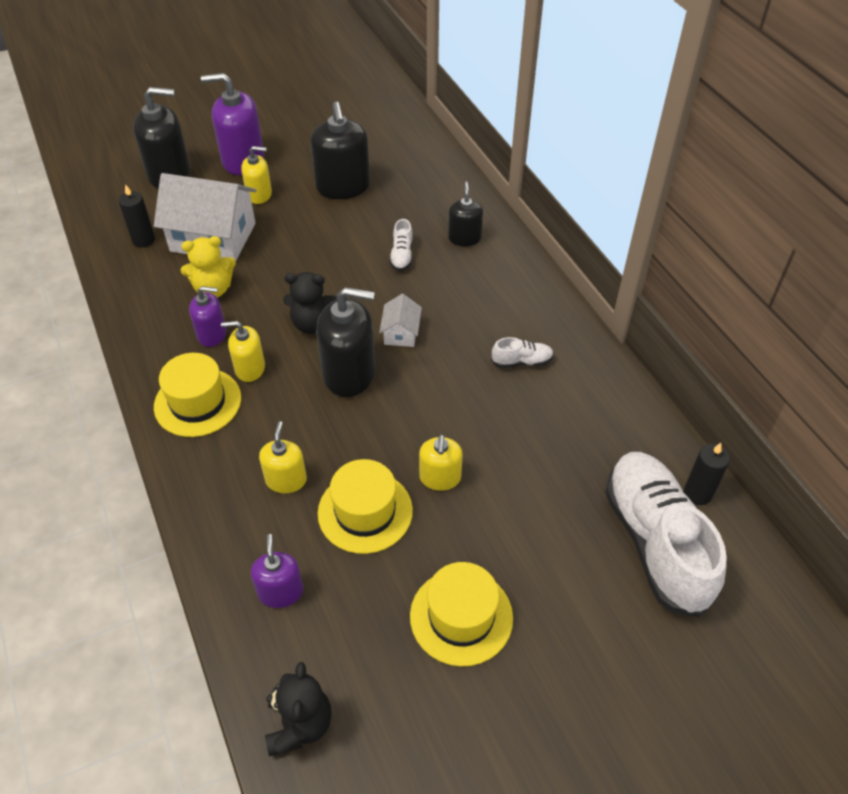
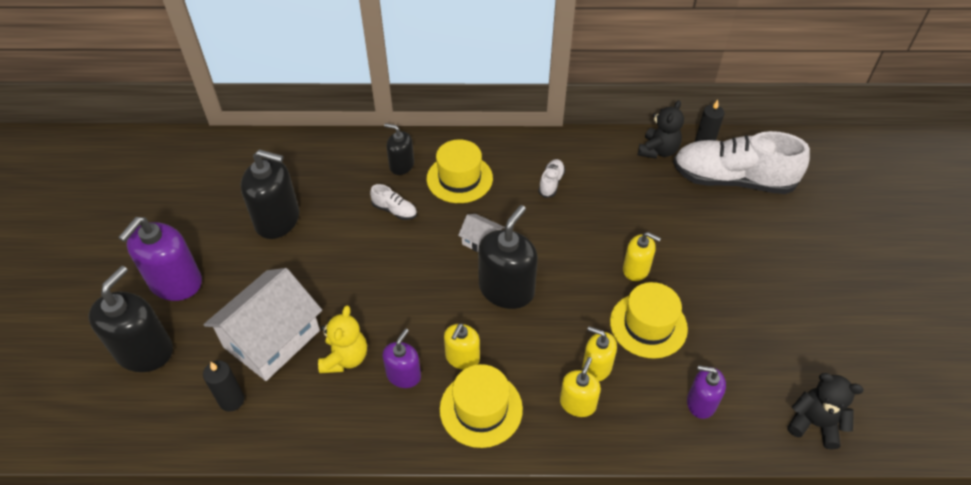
camera: 65 degrees left, 0 degrees up
yellow soap dispenser [241,146,272,204] -> yellow soap dispenser moved to [560,357,601,417]
black teddy bear [283,272,337,334] -> black teddy bear moved to [638,100,684,159]
yellow hat [410,562,513,667] -> yellow hat moved to [426,140,493,203]

